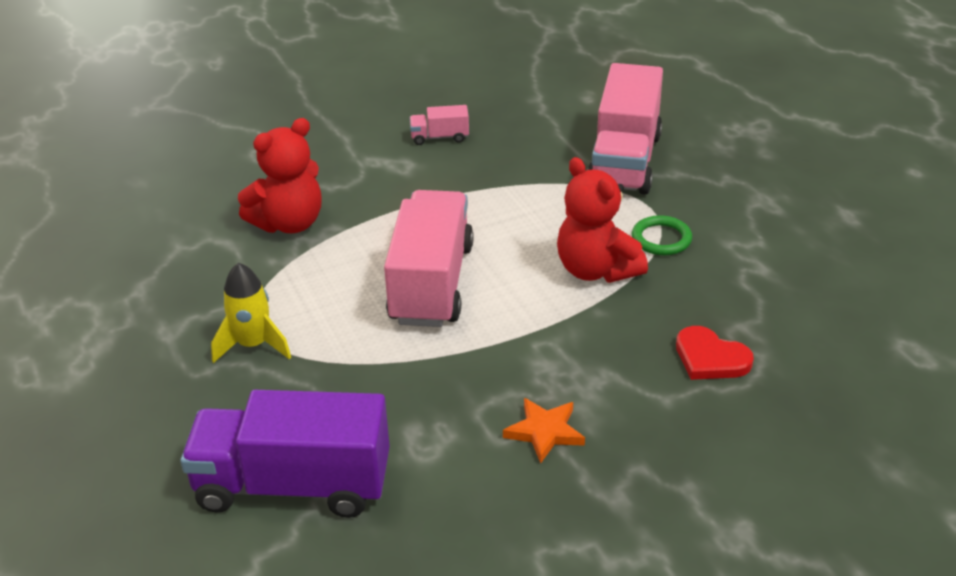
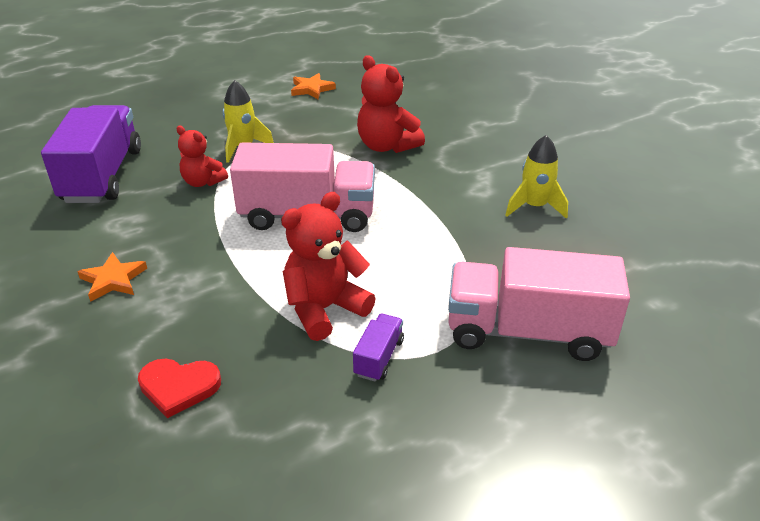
camera: 85 degrees right, 0 degrees up
pink truck [410,105,469,145] -> yellow rocket [506,135,568,219]
green ring [632,215,692,255] -> purple truck [353,313,404,382]
red heart [676,326,754,380] -> red heart turned 120 degrees counterclockwise [138,359,221,418]
none -> red teddy bear [176,126,228,187]
none -> orange star [291,73,336,99]

